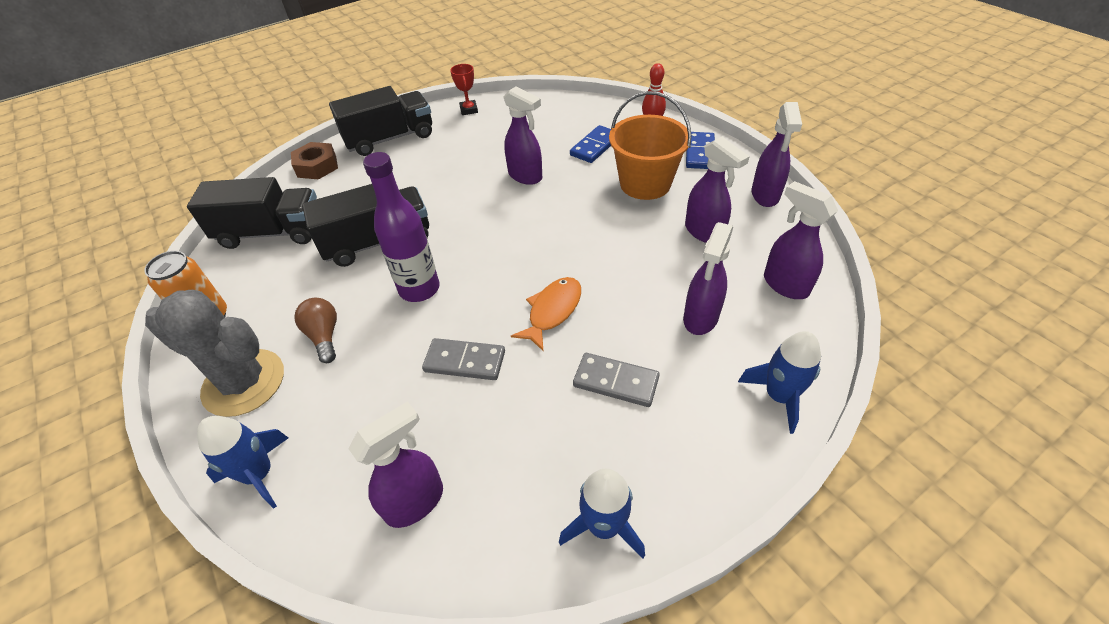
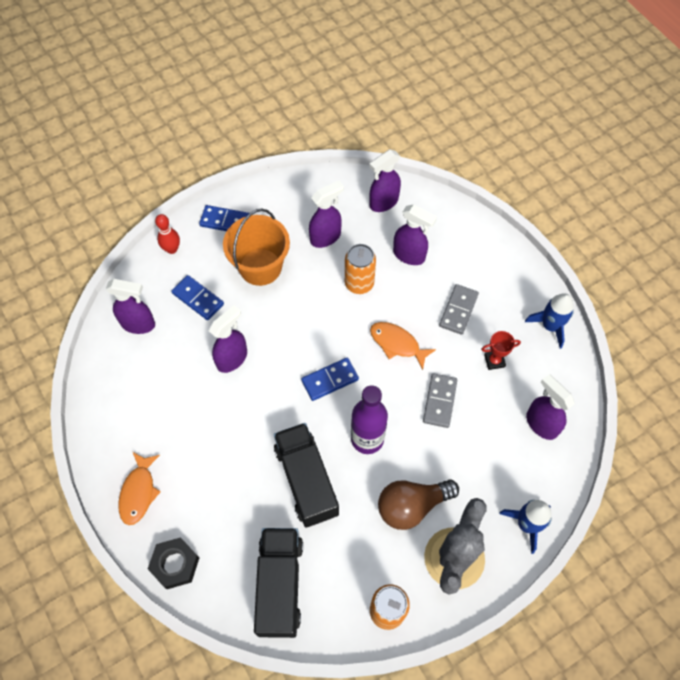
camera: 90 degrees left, 15 degrees up
brown nut [291,142,338,179] -> black nut [148,537,199,589]
brown light bulb [294,298,337,363] -> brown light bulb [378,479,459,530], size x1.56
black truck [329,86,432,156] -> orange fish [118,452,161,525]
red trophy [450,64,478,115] -> red trophy moved to [481,331,521,370]
blue rocket [738,331,821,434] -> none
purple spray bottle [751,102,802,207] -> purple spray bottle moved to [106,279,155,334]
none -> blue domino [301,358,359,401]
none -> orange can [345,244,376,294]

